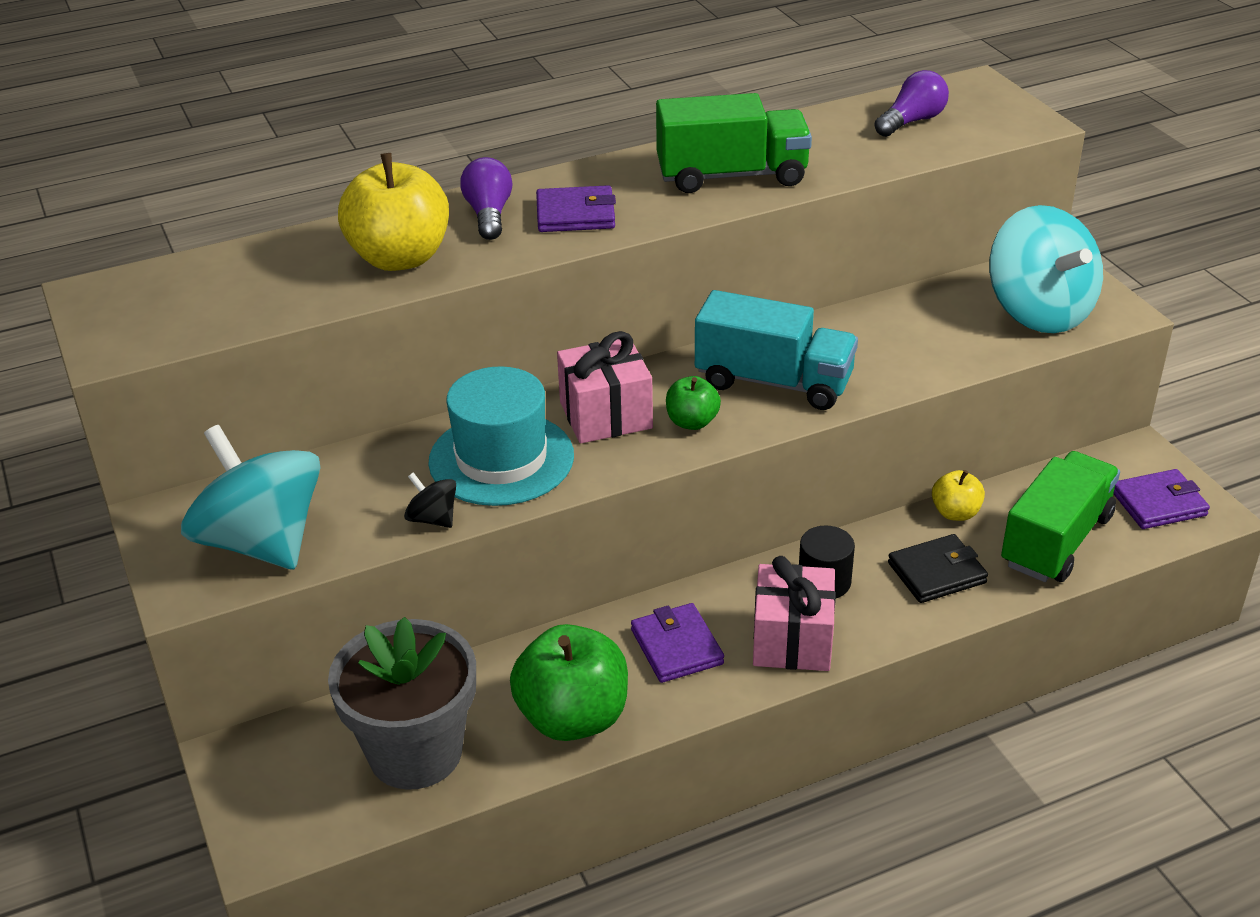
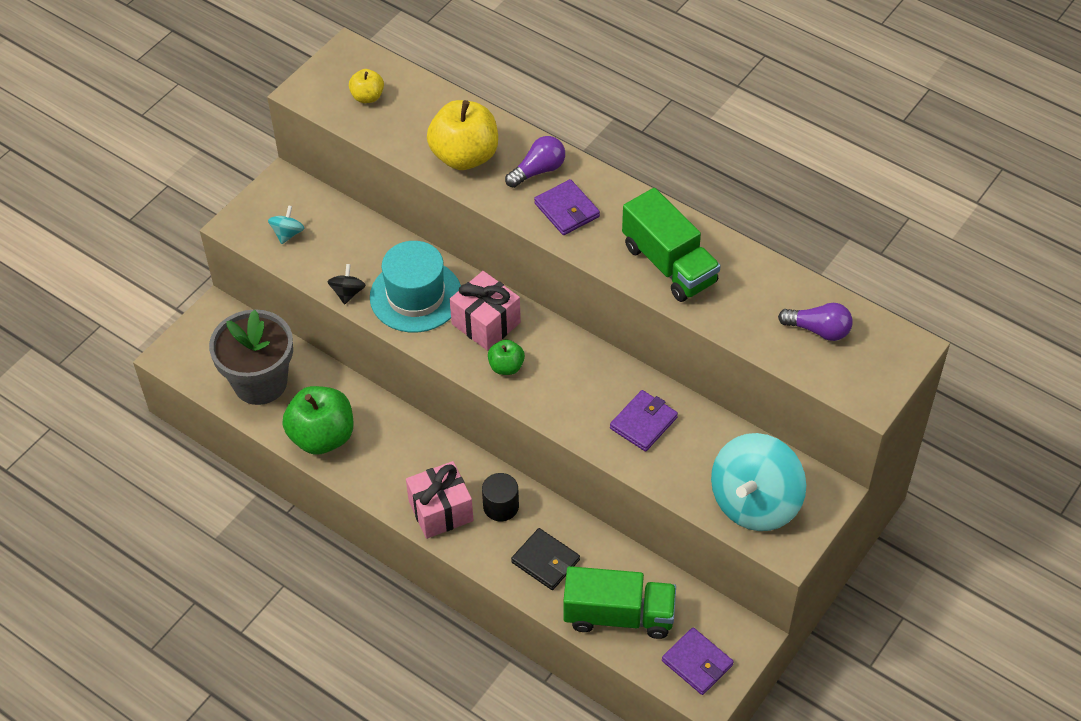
camera: 60 degrees right, 15 degrees up
turquoise spinning top [181,425,320,570] -> turquoise spinning top [268,205,304,244], size x0.42
purple wallet [631,603,724,683] -> purple wallet moved to [610,390,678,452]
turquoise truck [695,290,858,410] -> none
yellow apple [932,470,985,521] -> yellow apple moved to [349,69,384,103]

